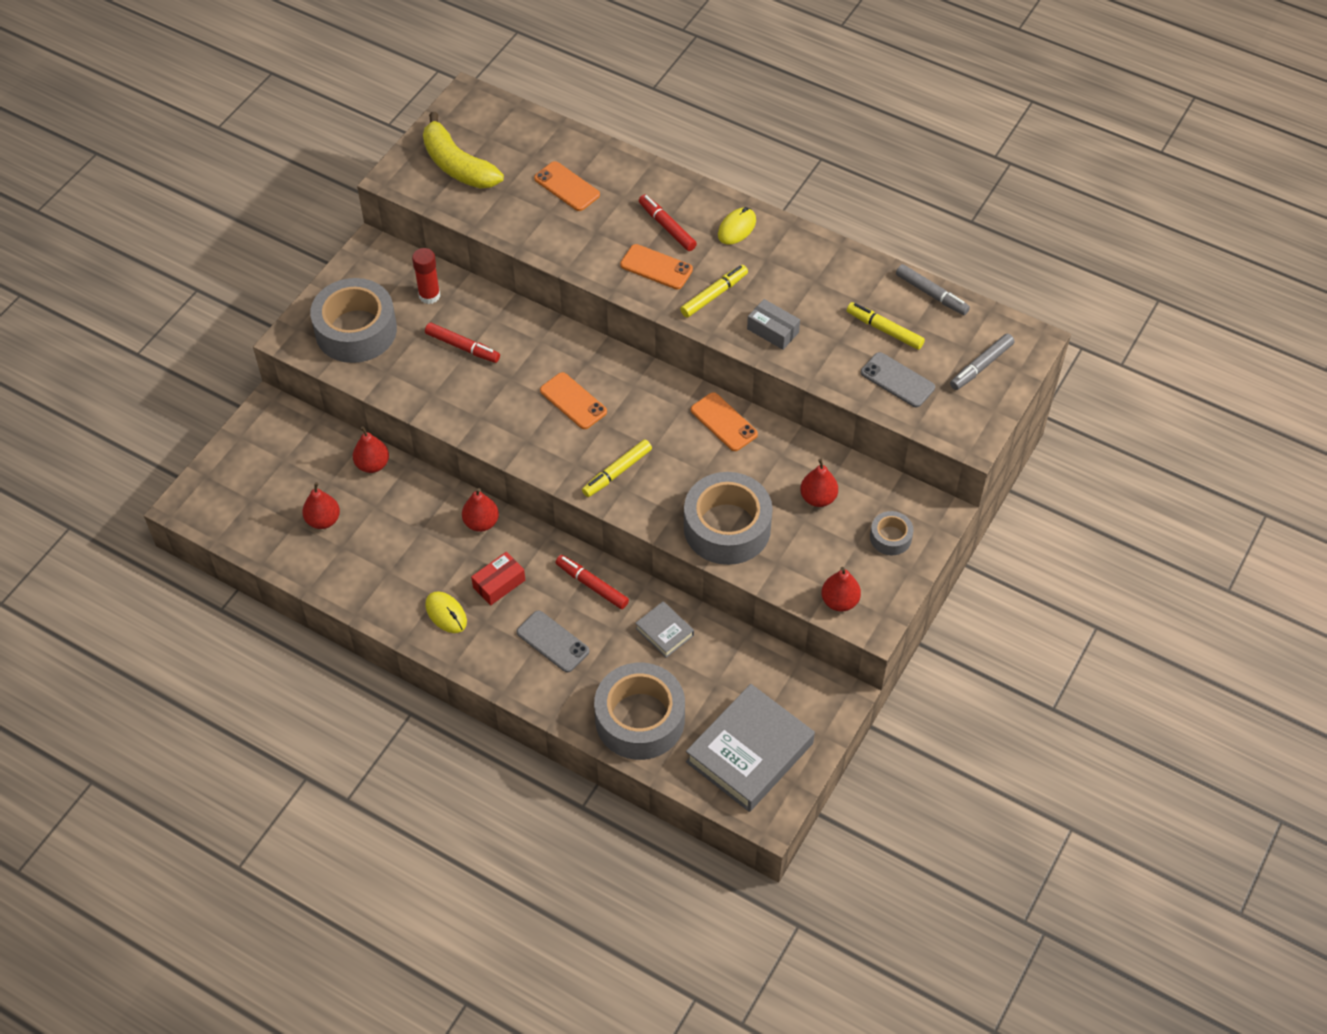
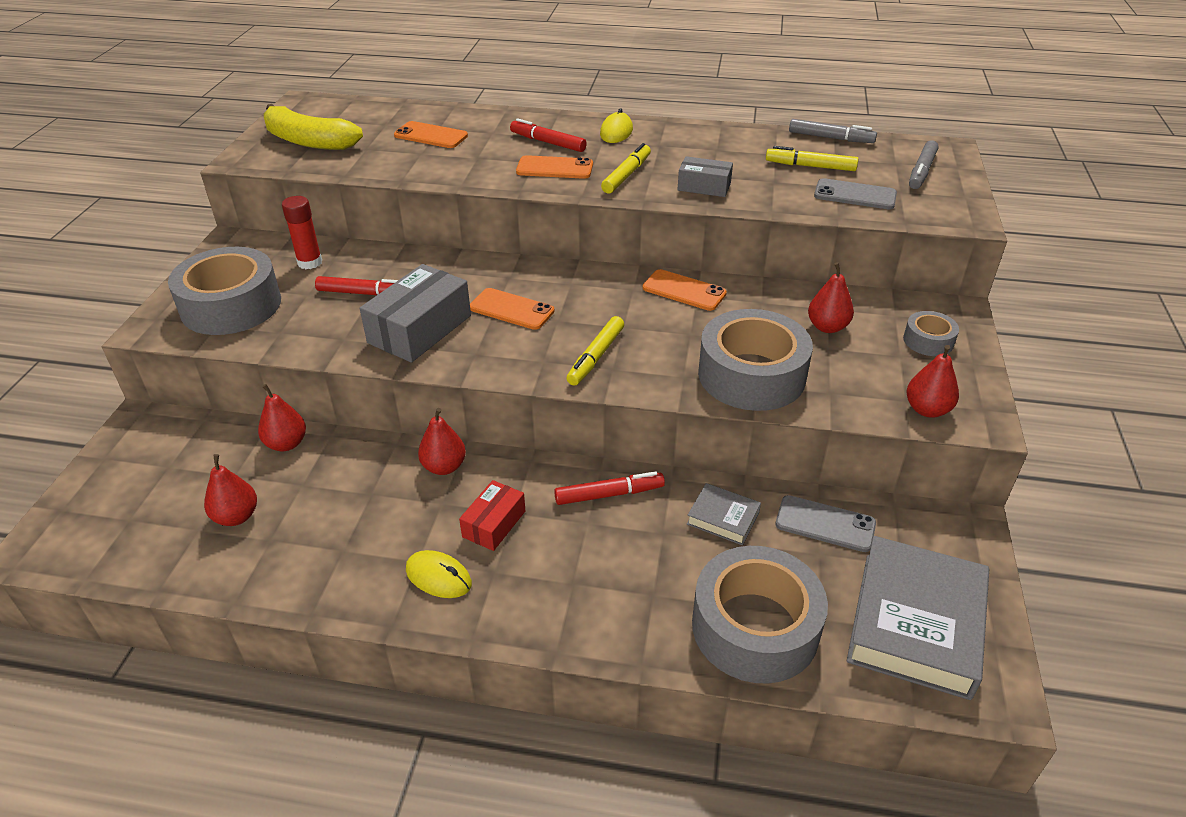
camera: 20 degrees left, 15 degrees down
grey phone [517,611,589,672] -> grey phone moved to [775,495,876,552]
red marker [555,555,629,609] -> red marker turned 150 degrees clockwise [554,471,665,505]
none -> grey box [360,264,471,362]

